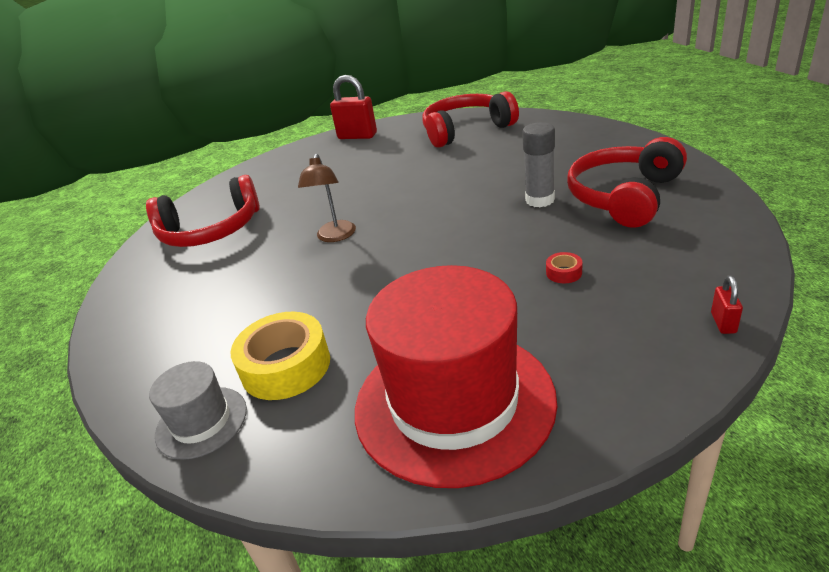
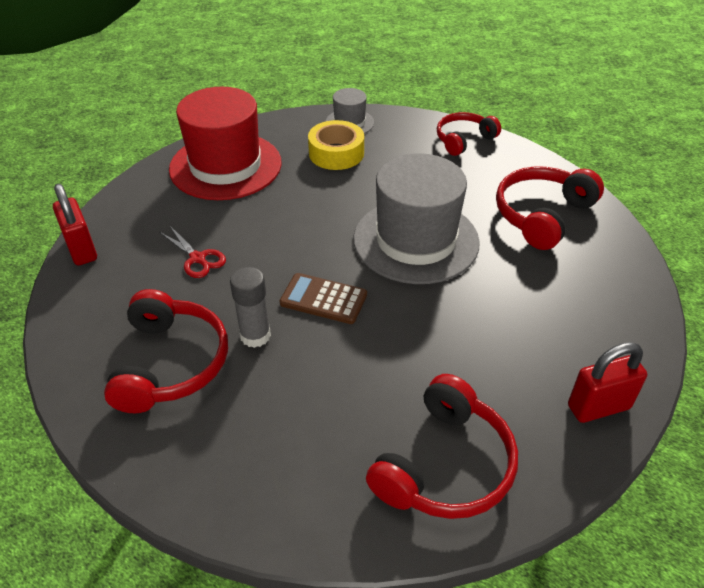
camera: 140 degrees right, 10 degrees up
brown lamp [298,154,356,242] -> grey hat [353,153,480,284]
red tape [546,252,583,283] -> red scissors [160,226,226,278]
red padlock [711,276,743,334] -> red padlock [53,184,97,266], size x2.08
none -> brown calculator [280,273,367,324]
none -> red headphones [437,112,501,156]

